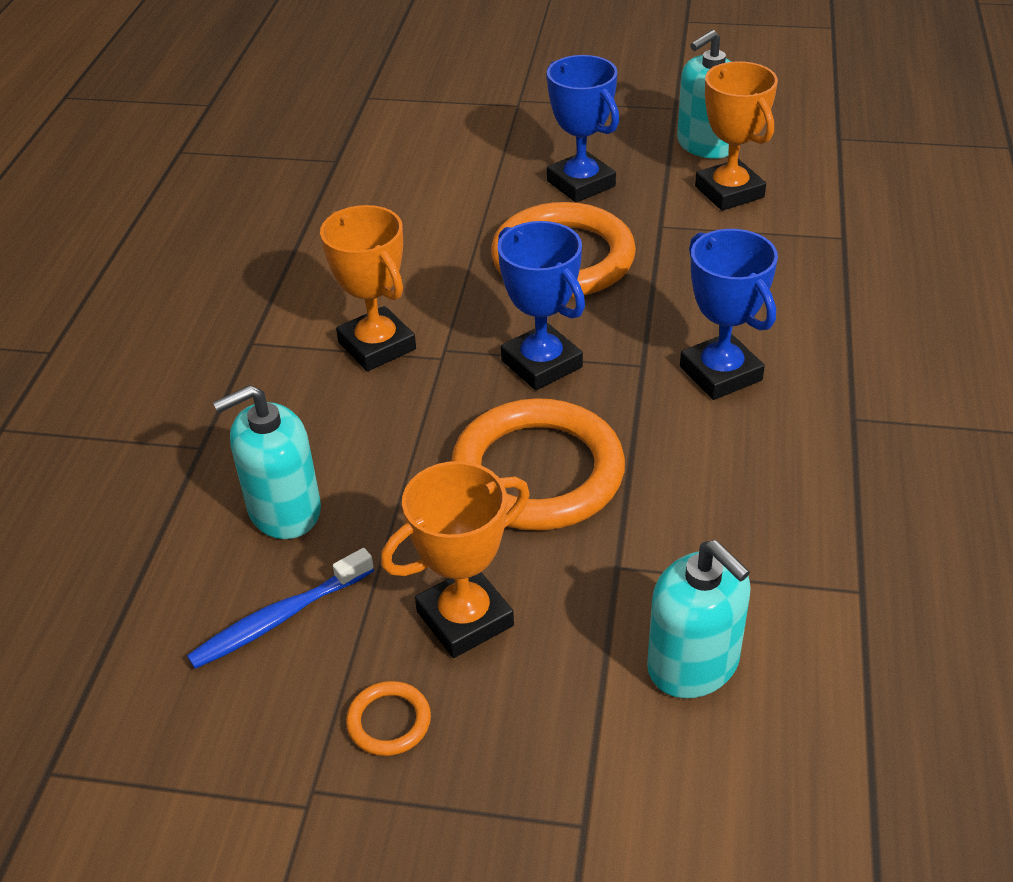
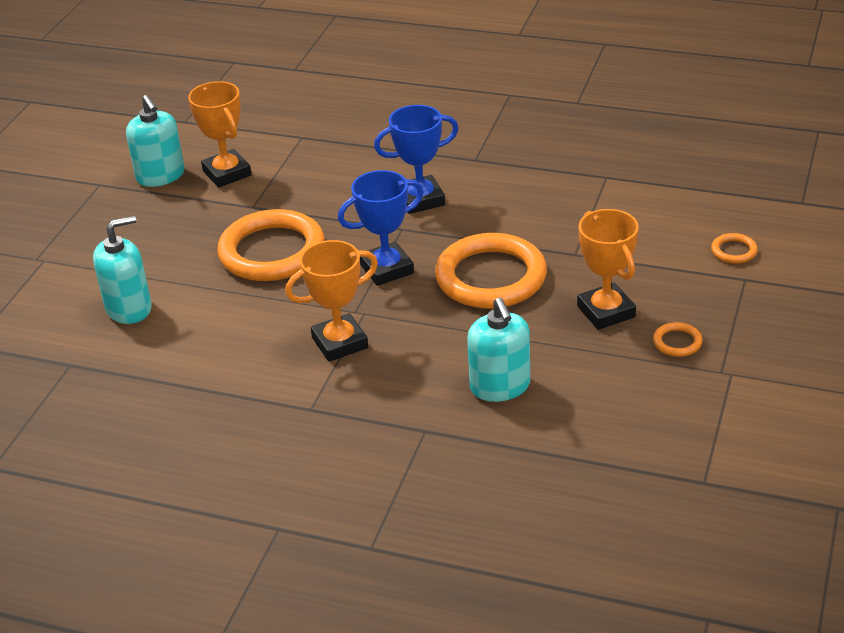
camera: 80 degrees left, 5 degrees down
blue toothbrush [187,548,374,669] -> none
blue trophy [546,55,619,203] -> none
turquoise soap dispenser [647,540,751,698] -> turquoise soap dispenser moved to [93,216,152,324]
orange trophy [695,61,778,211] -> orange trophy turned 75 degrees clockwise [188,81,252,188]
none -> orange ring [711,233,758,264]

